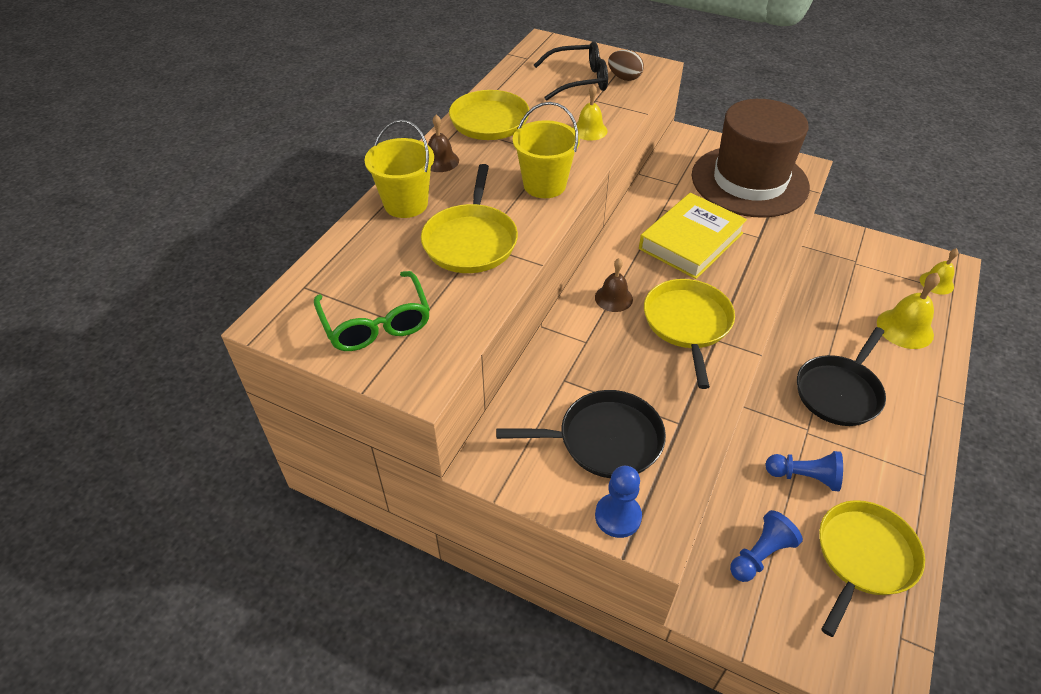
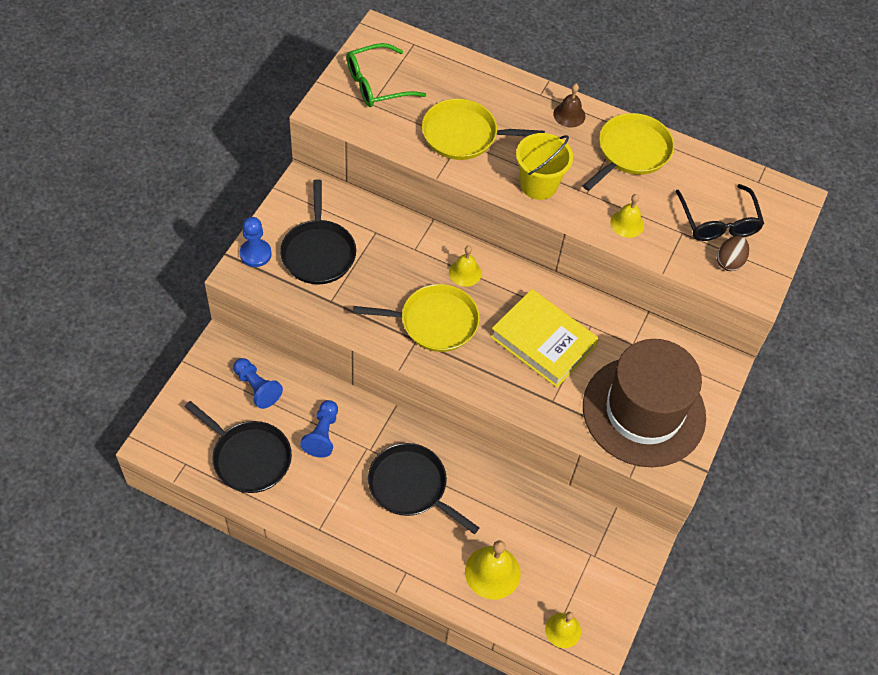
camera: 85 degrees right, 10 degrees up
yellow bucket [365,120,434,218] -> none
brown bell [595,258,633,312] -> yellow bell [449,246,482,287]
yellow pan [819,500,925,637] -> black pan [185,401,292,493]

